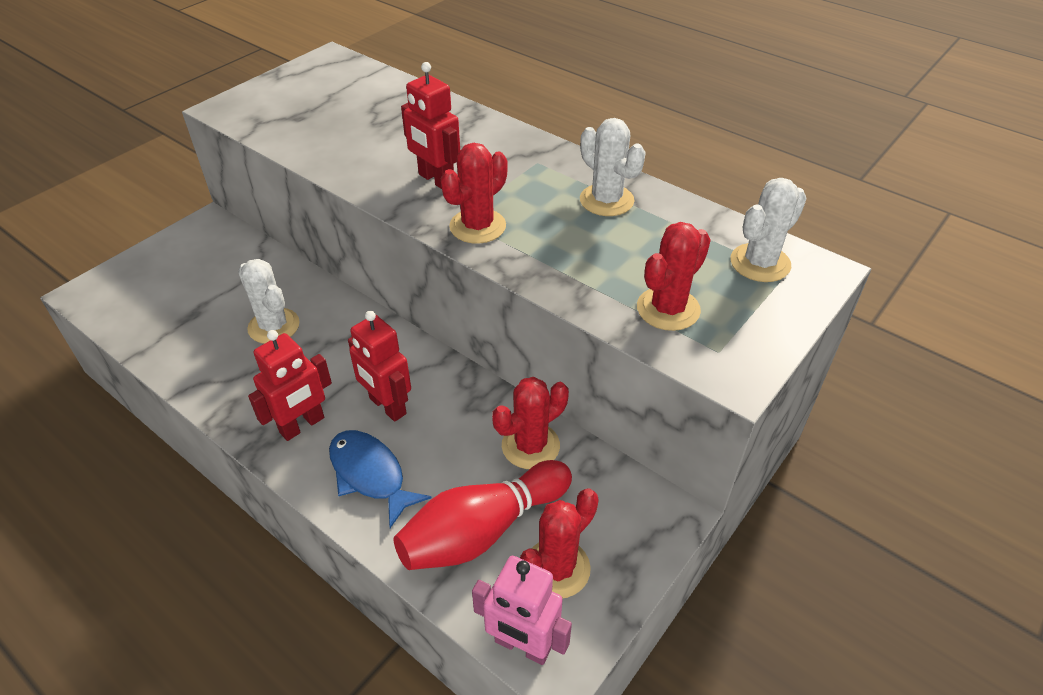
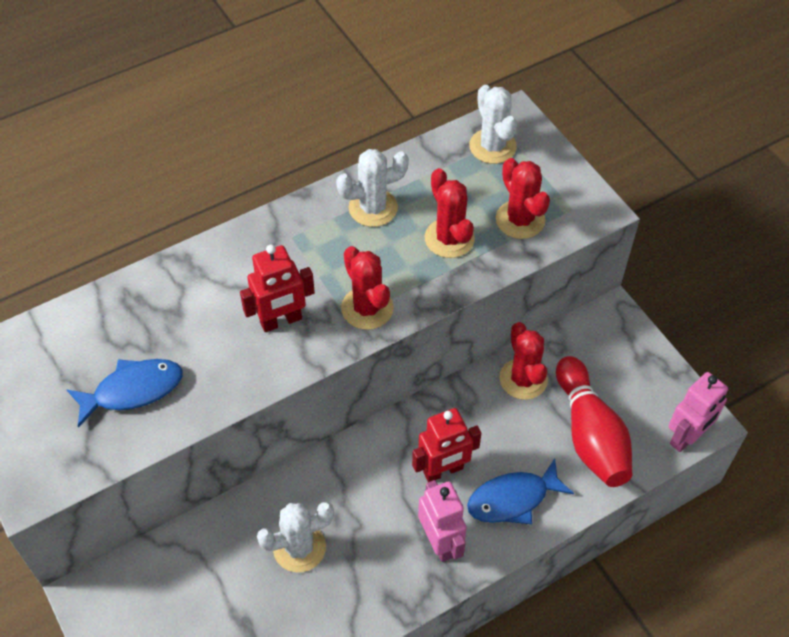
camera: 70 degrees left, 10 degrees up
red robot [248,330,332,441] -> pink robot [418,480,467,562]
red cactus [520,488,599,598] -> red cactus moved to [425,168,475,258]
none -> blue fish [66,359,183,428]

